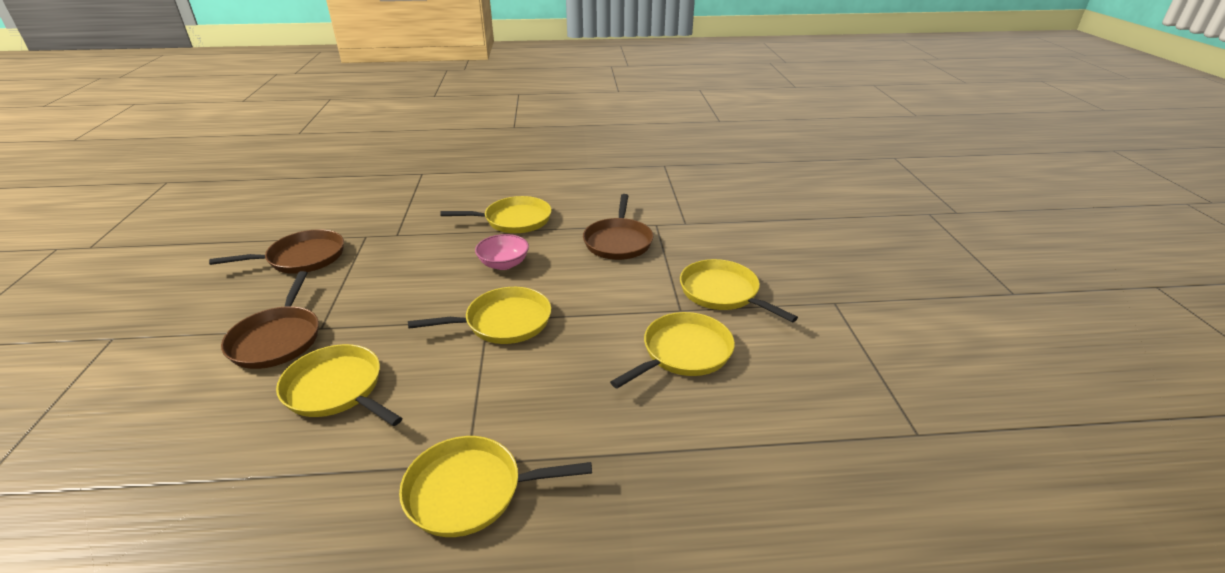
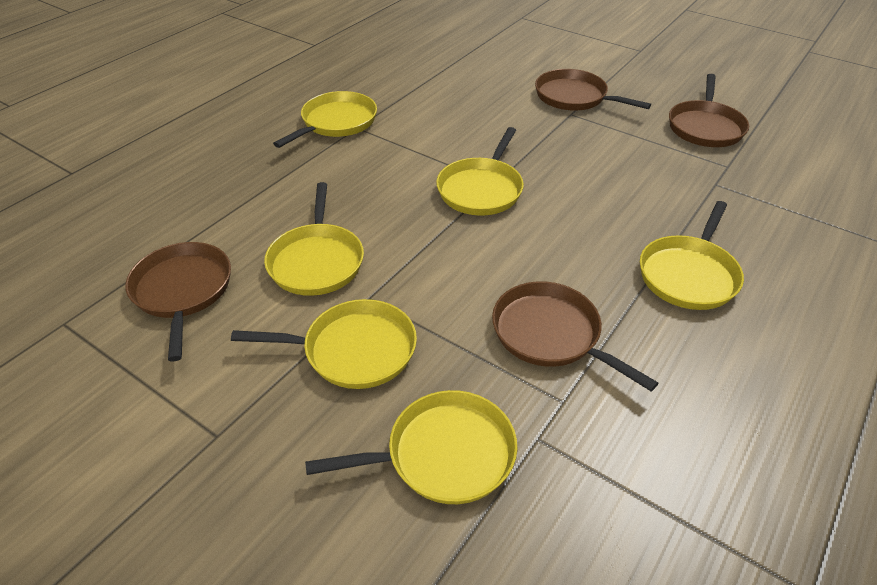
camera: 130 degrees right, 10 degrees up
yellow pan [276,344,402,426] -> yellow pan moved to [305,390,517,504]
pink bowl [475,234,529,270] -> none
none -> brown pan [125,242,231,362]

